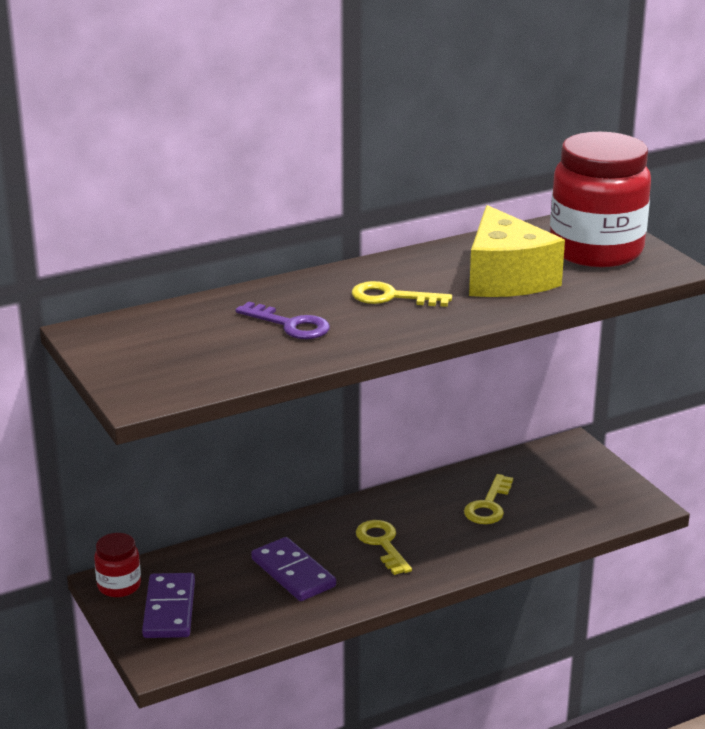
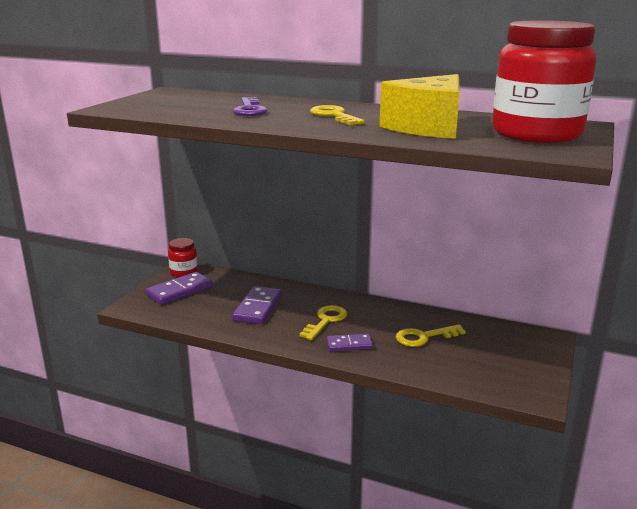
camera: 50 degrees right, 5 degrees down
none -> purple domino [326,334,373,351]

